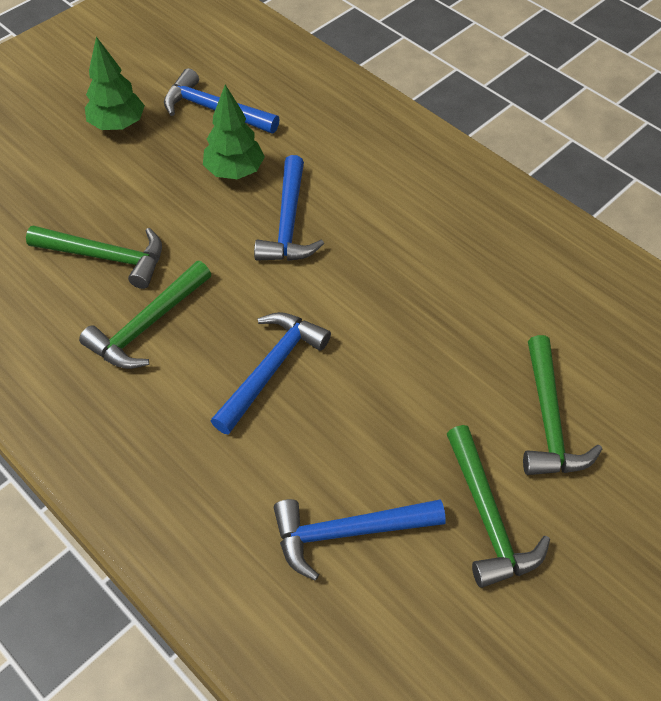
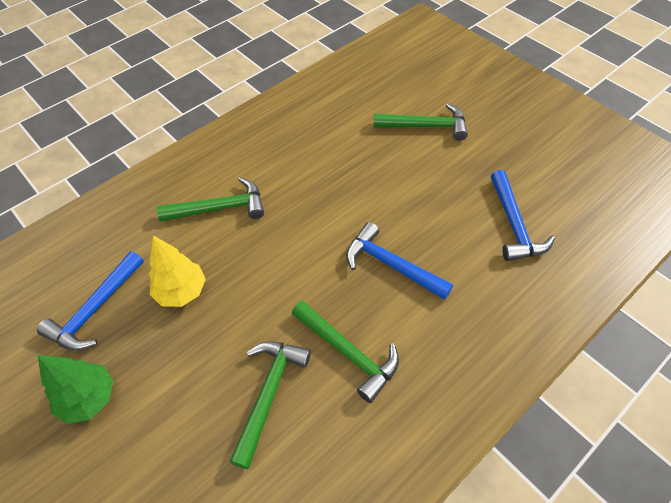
camera: 85 degrees left, 0 degrees up
green tree [203,85,265,179] -> yellow tree [149,235,206,307]
blue hammer [254,155,324,261] -> none
green hammer [447,425,550,588] -> green hammer moved to [157,177,264,222]

